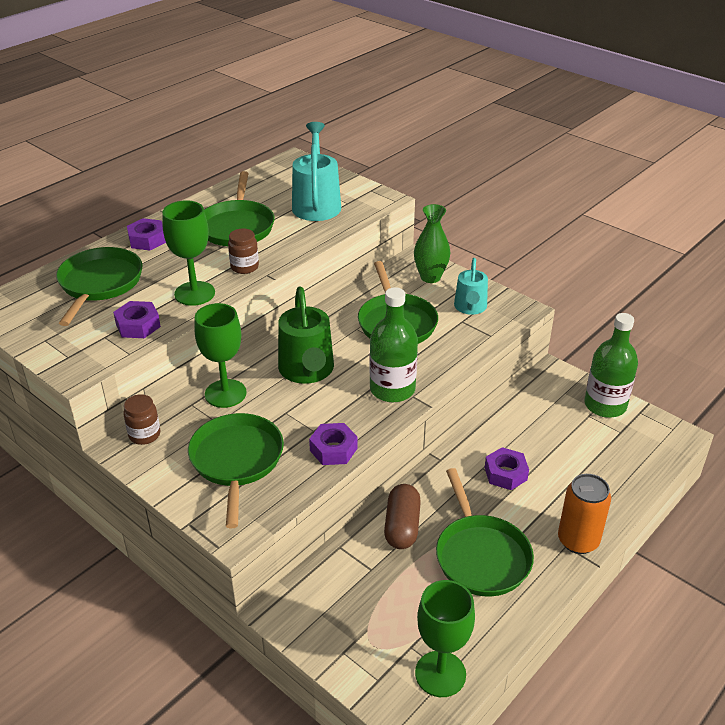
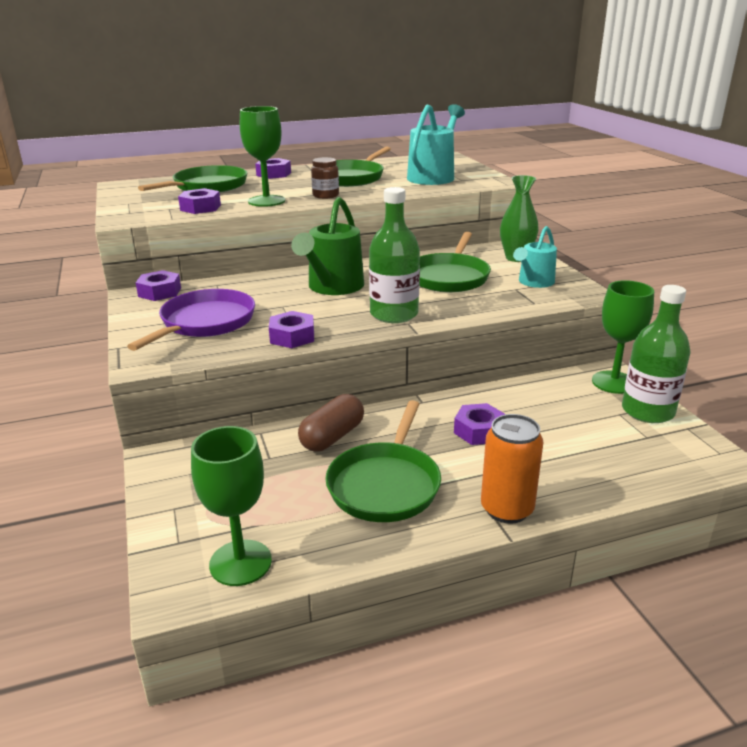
camera: 30 degrees right, 10 degrees down
brown jar [123,394,160,445] -> purple nut [136,270,181,301]
green pan [188,413,284,528] -> purple pan [127,289,255,351]
green goblet [194,303,247,408] -> green goblet moved to [592,280,654,394]

